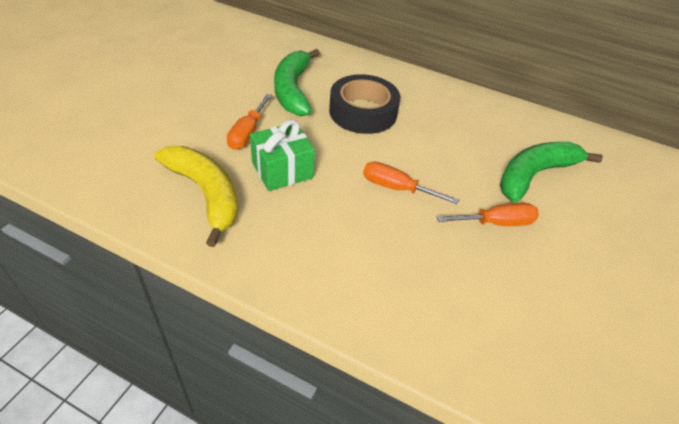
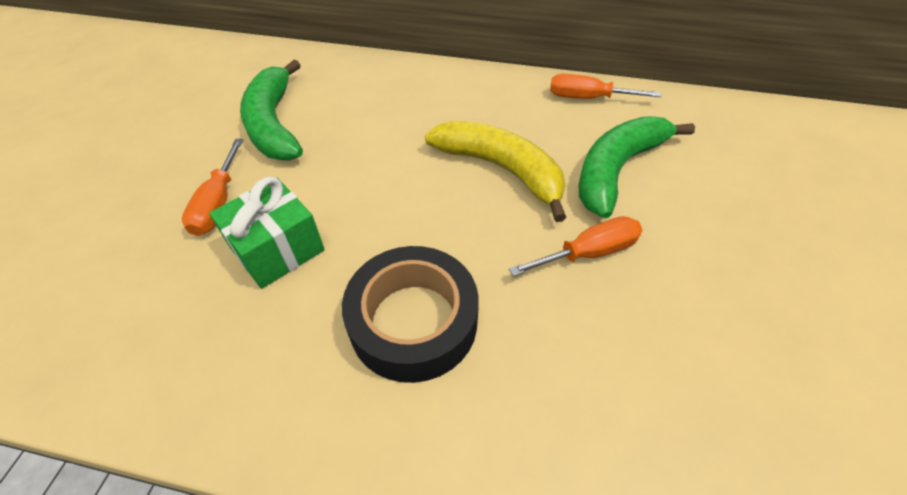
camera: 10 degrees left, 5 degrees up
yellow banana [154,146,238,247] -> yellow banana moved to [425,120,567,222]
black tape [329,74,400,134] -> black tape moved to [342,246,479,383]
orange screwdriver [363,162,459,205] -> orange screwdriver moved to [550,74,661,99]

